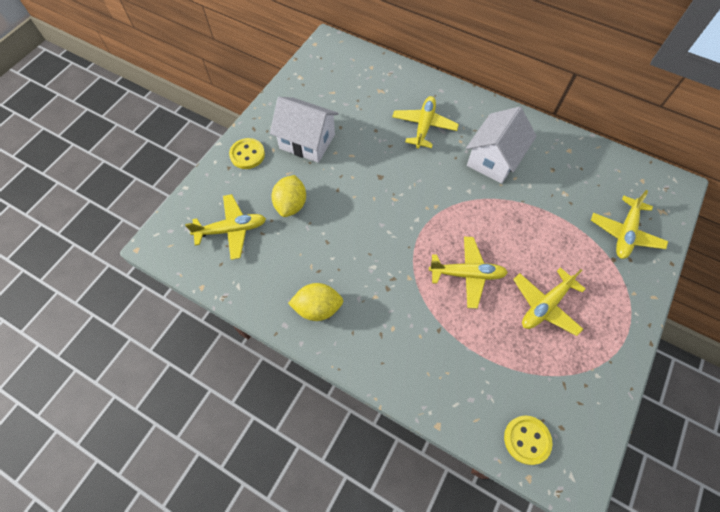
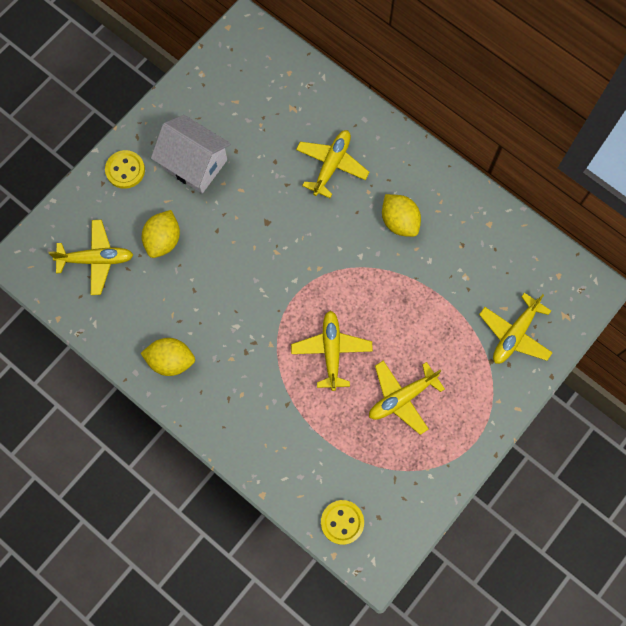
camera: 10 degrees right, 10 degrees up
yellow plane [429,237,508,309] -> yellow plane turned 105 degrees counterclockwise [291,311,373,391]
white house [466,107,537,184] -> yellow lemon [382,194,421,237]

